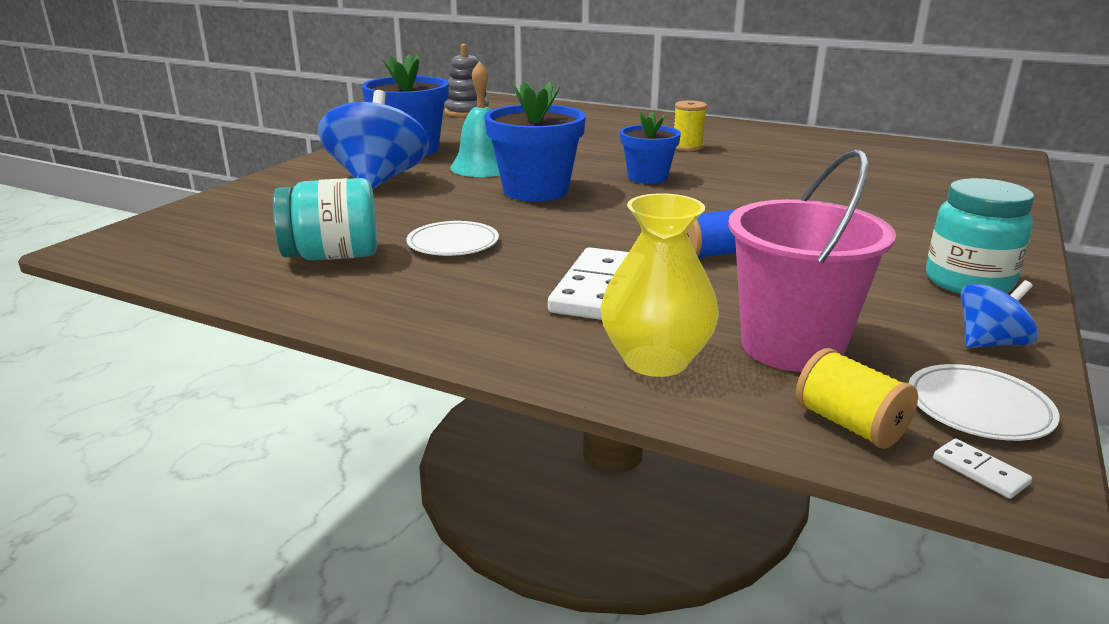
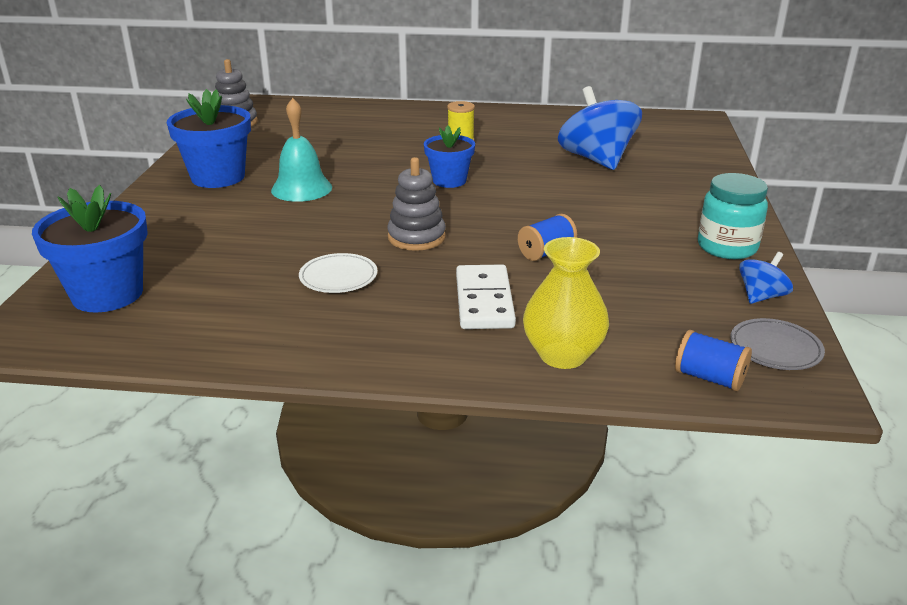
camera: 20 degrees left, 5 degrees up
turquoise jar [273,178,377,260] -> none
blue spinning top [318,90,429,189] -> blue spinning top moved to [558,86,642,170]
blue flower pot [484,81,586,202] -> blue flower pot moved to [32,185,148,313]
pink bucket [728,149,896,372] -> none
yellow spool [796,348,918,449] -> blue spool [675,330,752,391]
white plate [909,364,1060,441] -> grey plate [730,318,825,370]
white domino [933,439,1032,499] -> none
none -> grey stacking toy [387,157,446,251]

